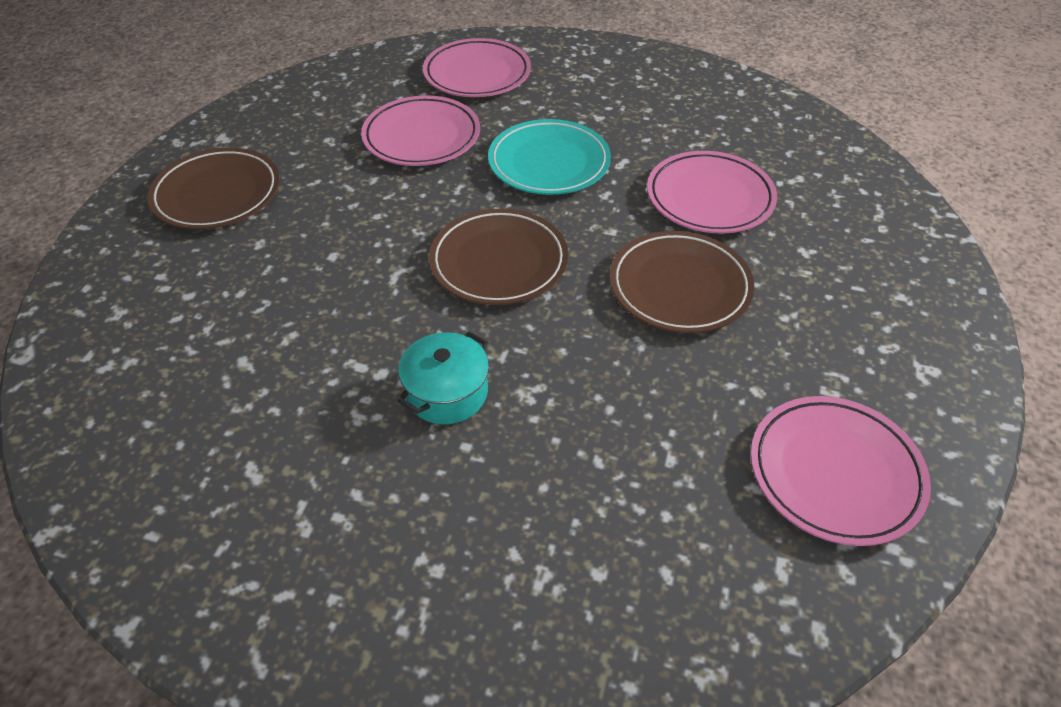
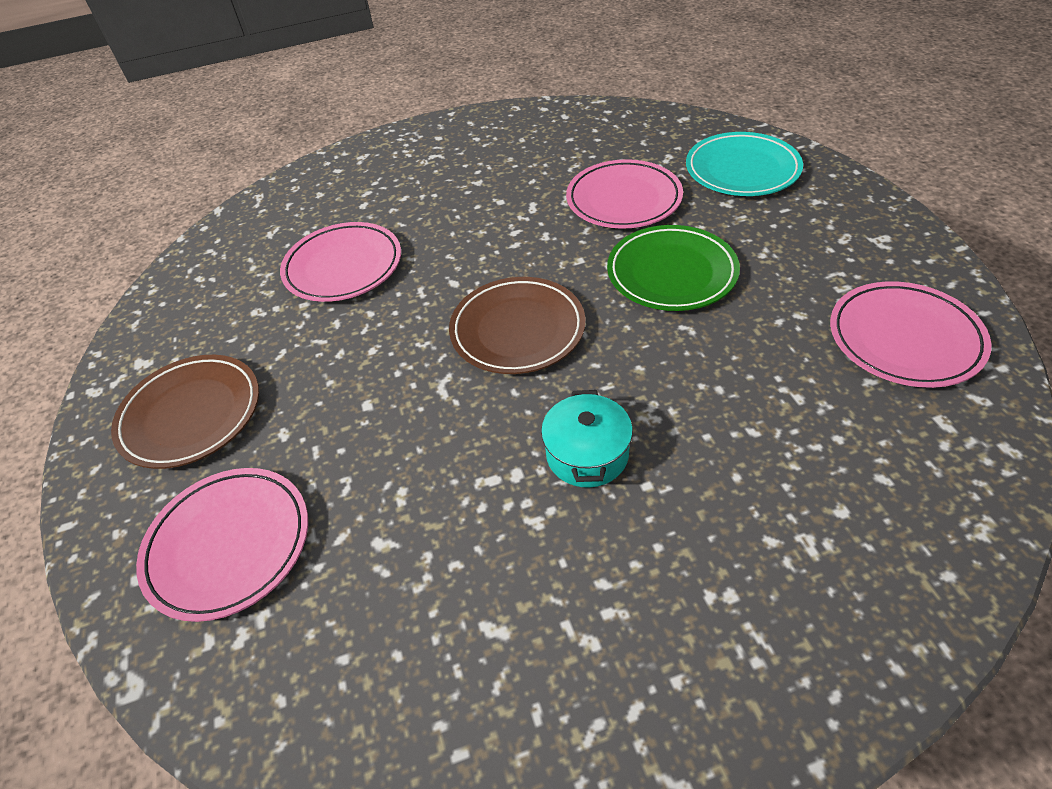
camera: 30 degrees left, 0 degrees up
pink plate [423,38,531,97] -> pink plate moved to [136,468,308,622]
turquoise plate [488,119,611,195] -> turquoise plate moved to [686,132,803,196]
brown plate [610,231,754,333] -> green plate [607,225,740,311]

